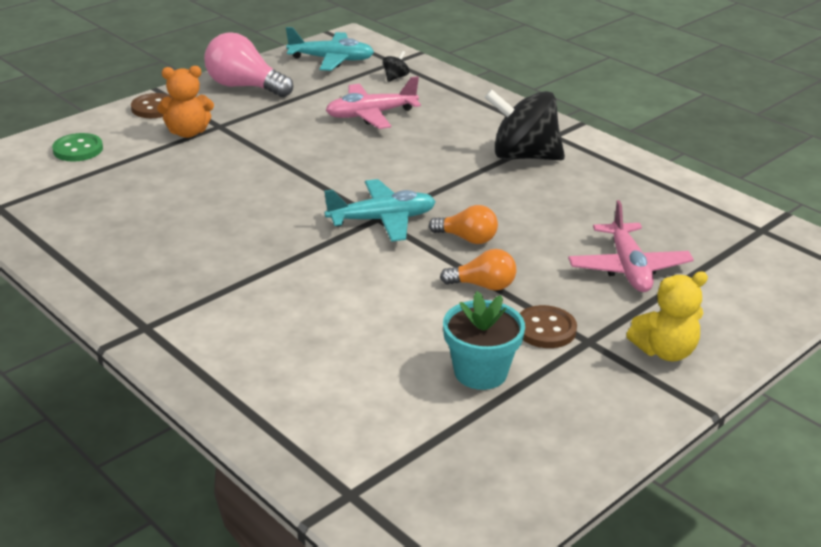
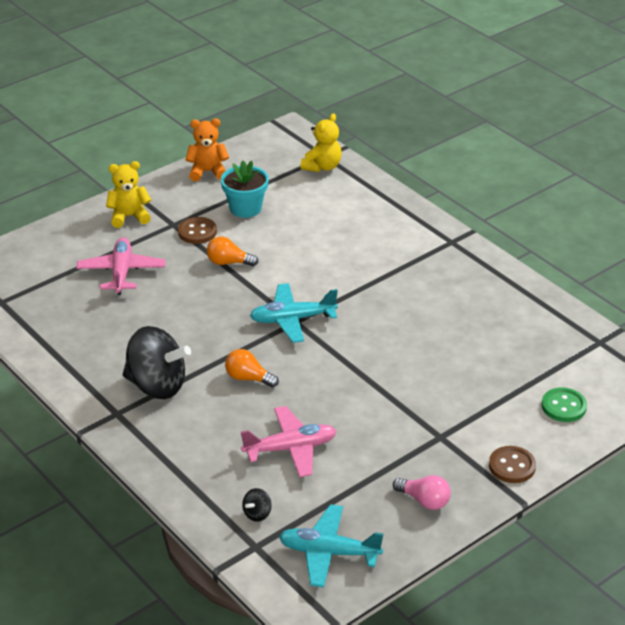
camera: 175 degrees left, 5 degrees up
orange teddy bear [157,66,214,138] -> orange teddy bear moved to [185,119,229,181]
pink light bulb [204,32,293,97] -> pink light bulb [393,475,451,510], size x0.59
orange light bulb [429,205,498,244] -> orange light bulb moved to [225,349,279,388]
none -> yellow teddy bear [300,113,342,172]

